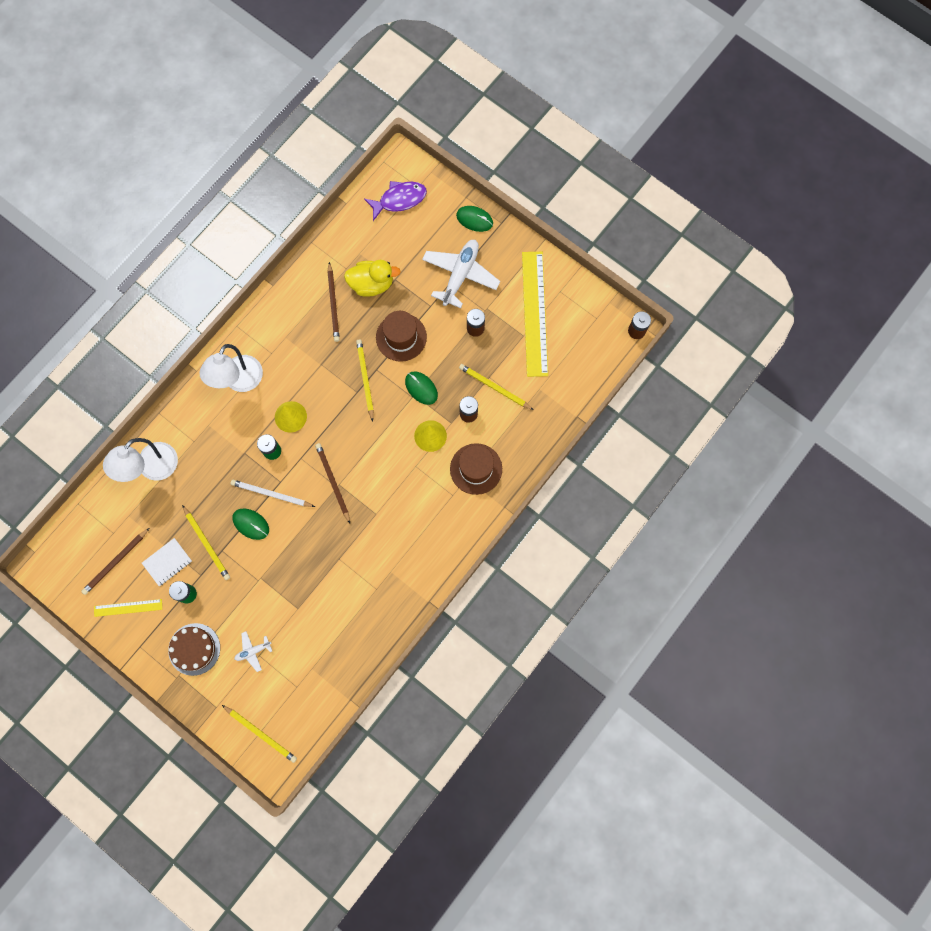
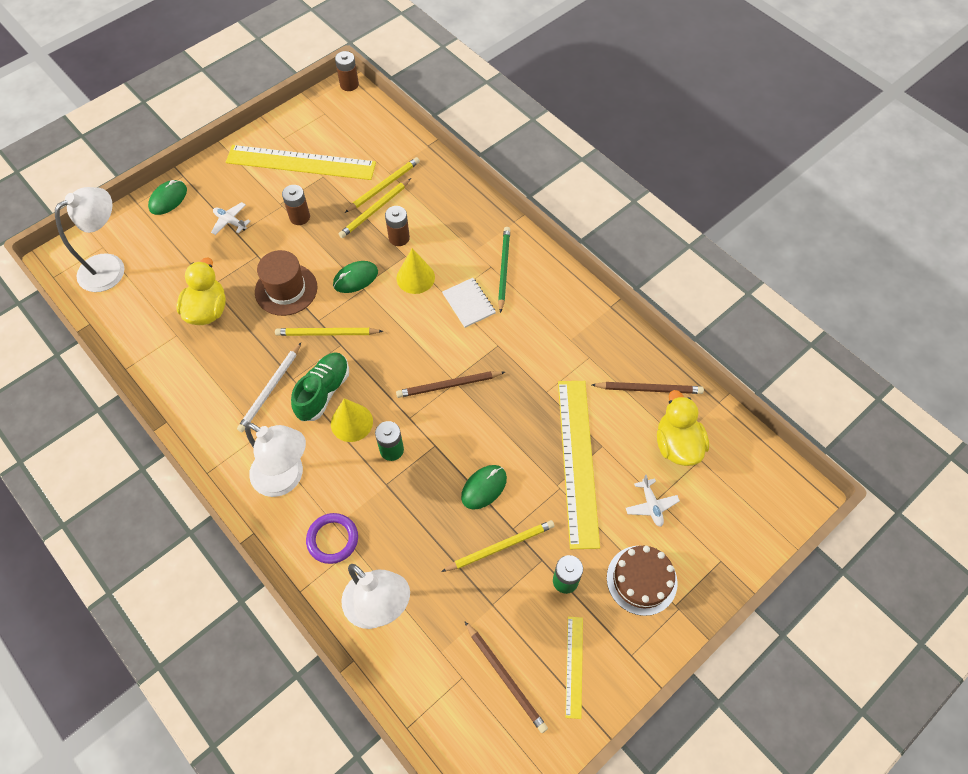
camera: 80 degrees left, 15 degrees down
white notebook [142,538,192,586] -> white notebook moved to [442,278,496,328]
yellow pencil [222,705,297,763] -> yellow pencil moved to [345,157,420,213]
white pencil [231,480,315,507] -> white pencil moved to [237,343,301,432]
brown pencil [327,262,340,342] -> brown pencil moved to [592,382,704,394]
purple fish [364,181,427,221] -> white lamp [55,187,124,292]
white plane [422,240,500,308] -> white plane [211,202,250,235], size x0.48
brown hat [450,443,502,495] -> none
none -> green shoe [291,352,349,421]
none -> purple ring [306,513,358,564]
none -> green pencil [498,227,510,313]
none -> yellow ruler [558,381,600,549]
none -> yellow duck [657,390,709,466]

